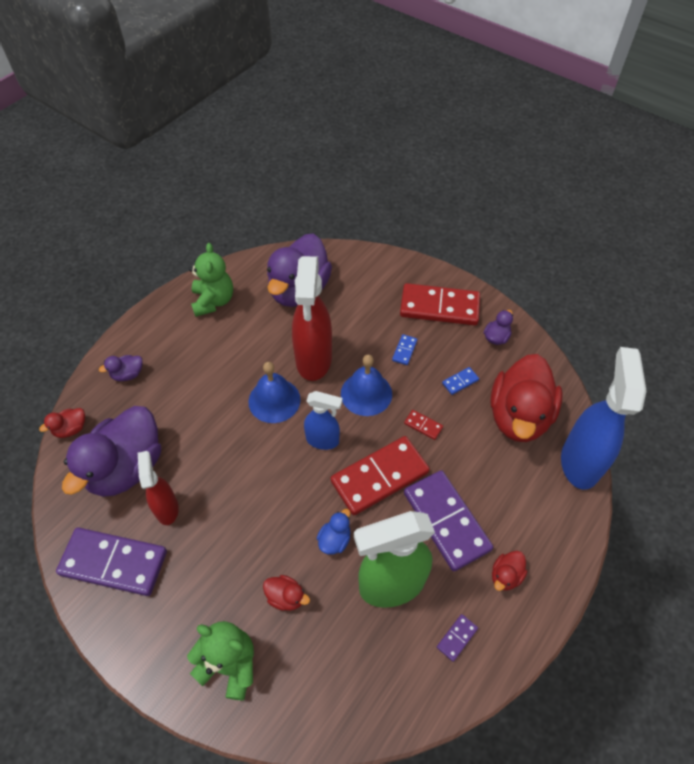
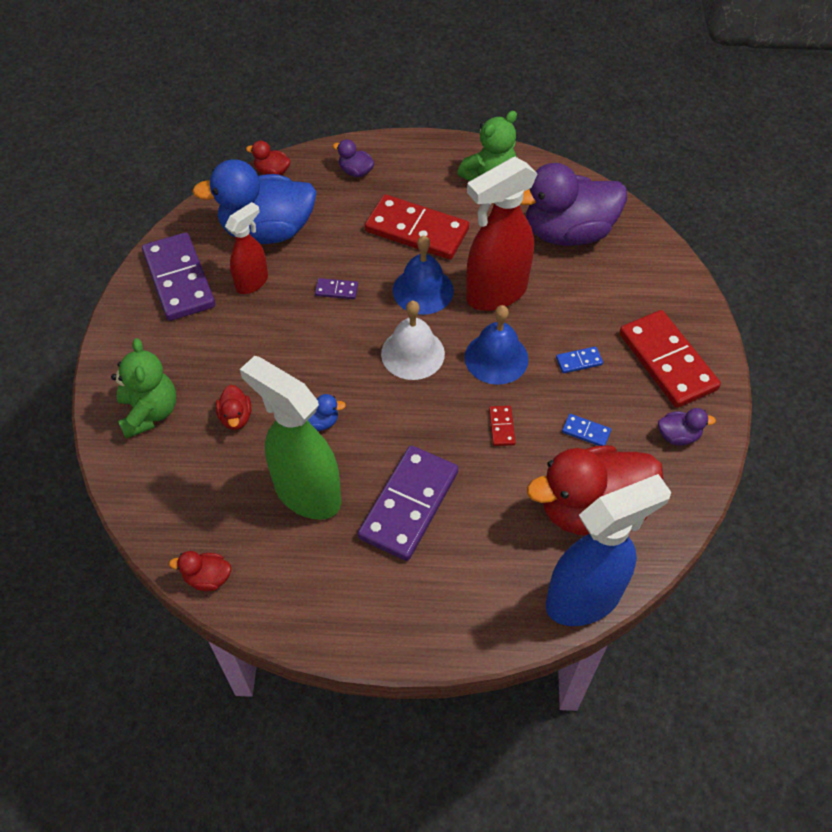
camera: 55 degrees right, 0 degrees up
purple duck [62,406,161,497] -> blue duck [192,159,317,244]
blue spray bottle [304,391,342,450] -> white bell [381,301,445,380]
red domino [331,436,430,515] -> red domino moved to [365,194,469,260]
purple domino [437,614,478,662] -> purple domino moved to [315,278,358,299]
red duck [492,551,527,591] -> red duck moved to [169,551,231,591]

